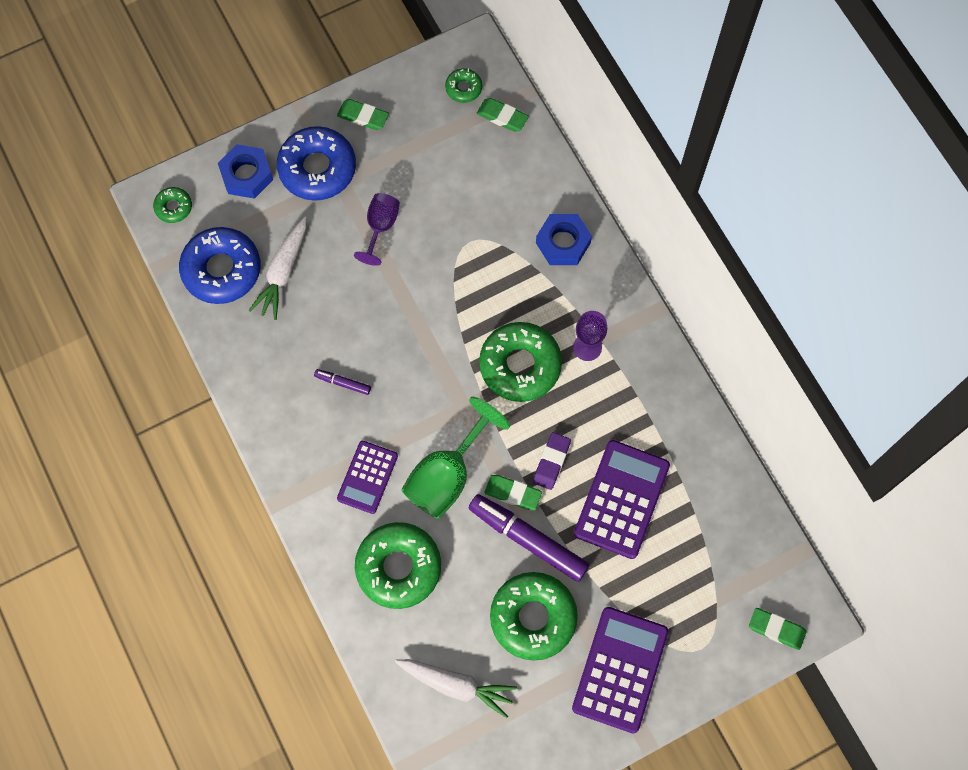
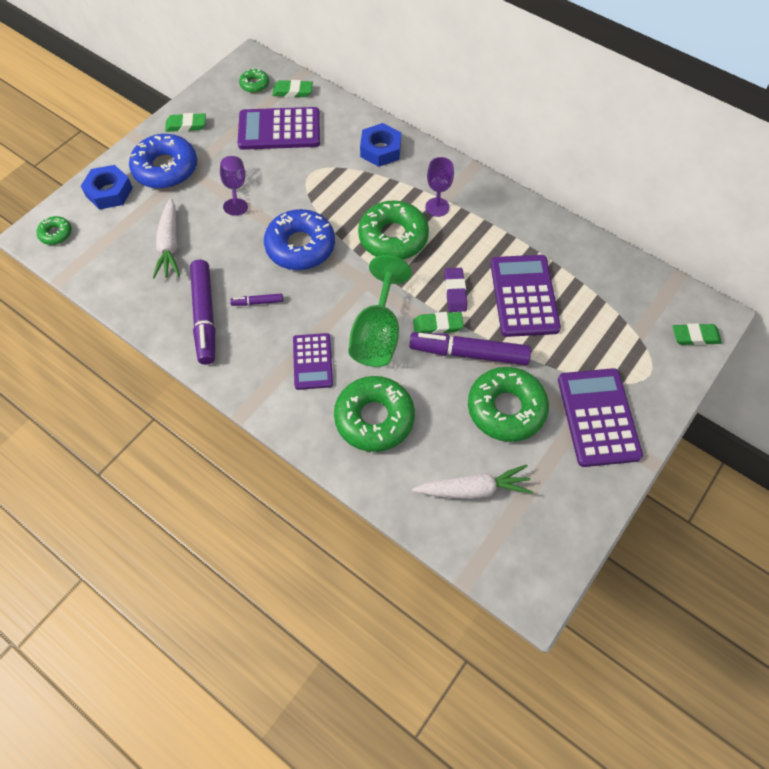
camera: 25 degrees left, 10 degrees down
blue donut [179,227,261,304] -> blue donut moved to [264,209,335,270]
none -> purple marker [190,260,215,365]
none -> purple calculator [238,107,320,150]

